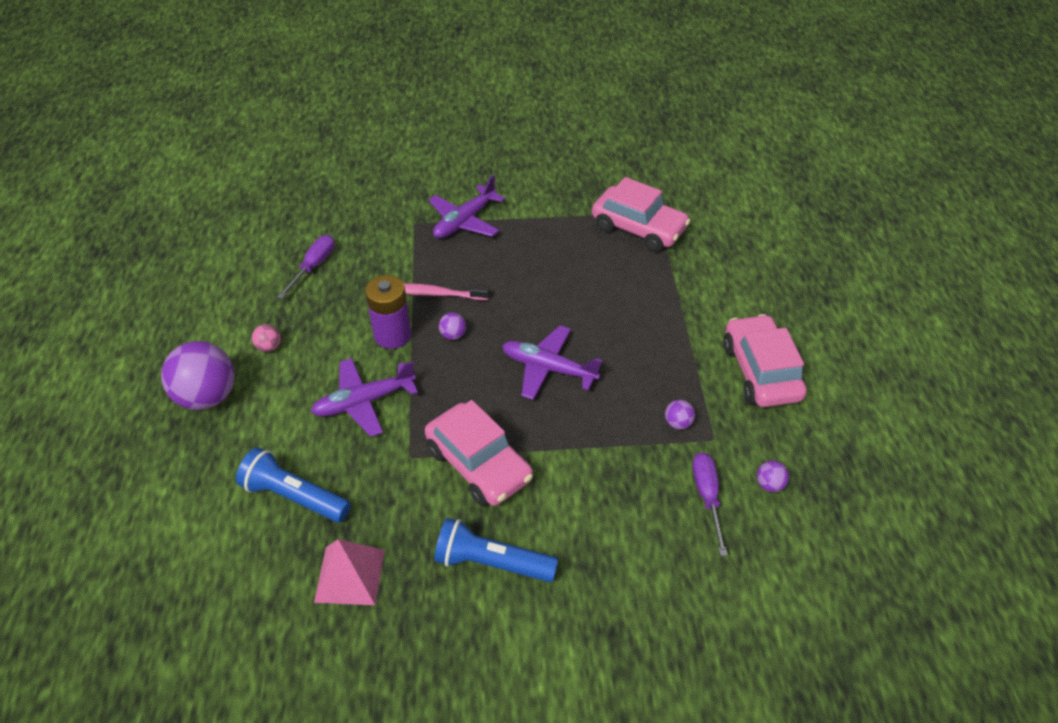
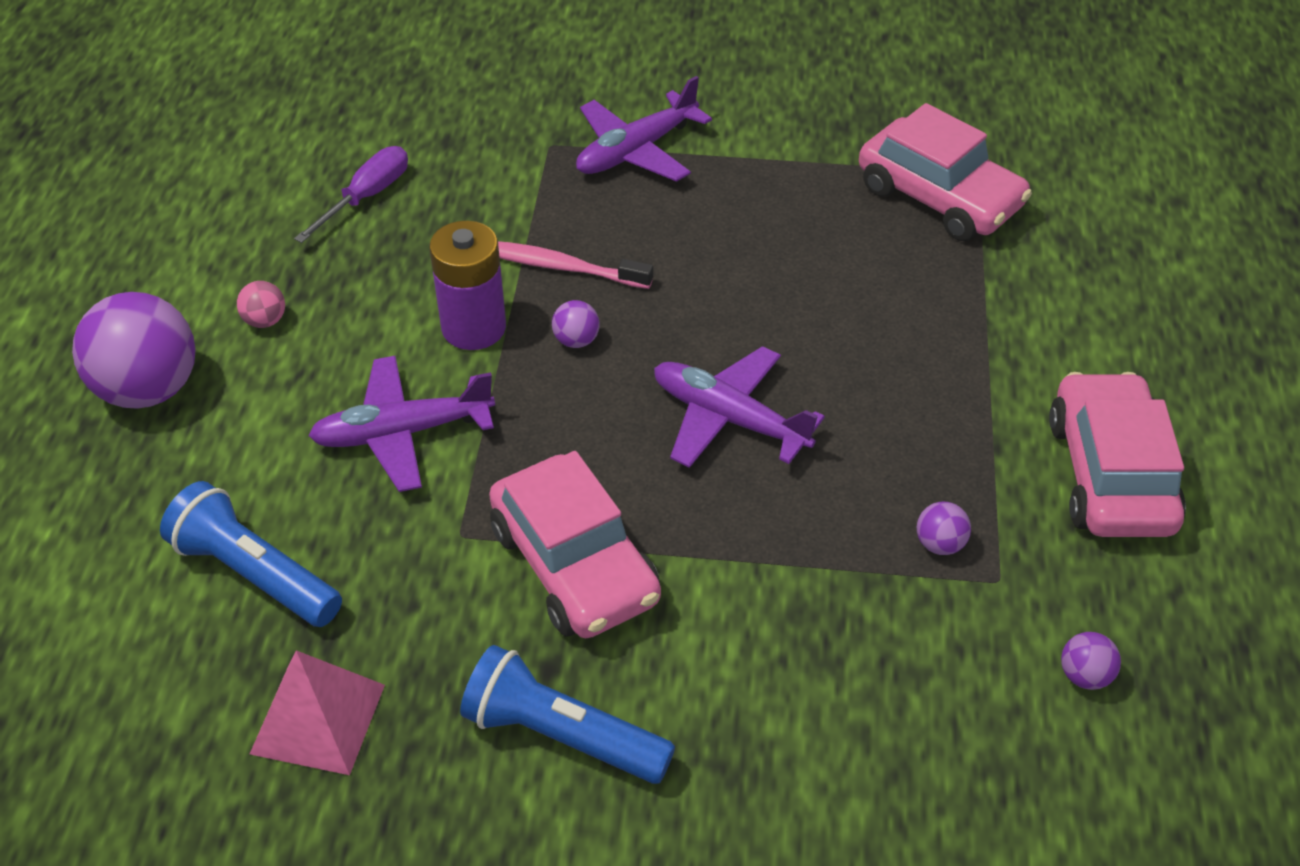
camera: 10 degrees right, 0 degrees up
purple screwdriver [692,452,728,556] -> none

